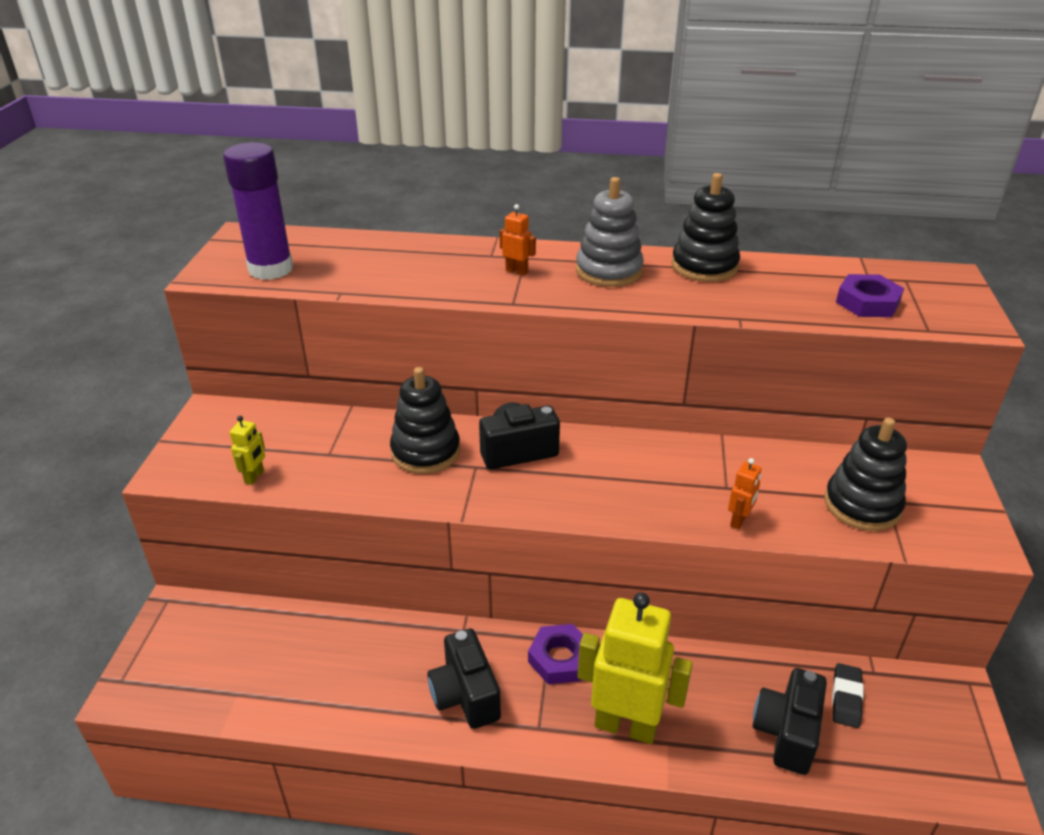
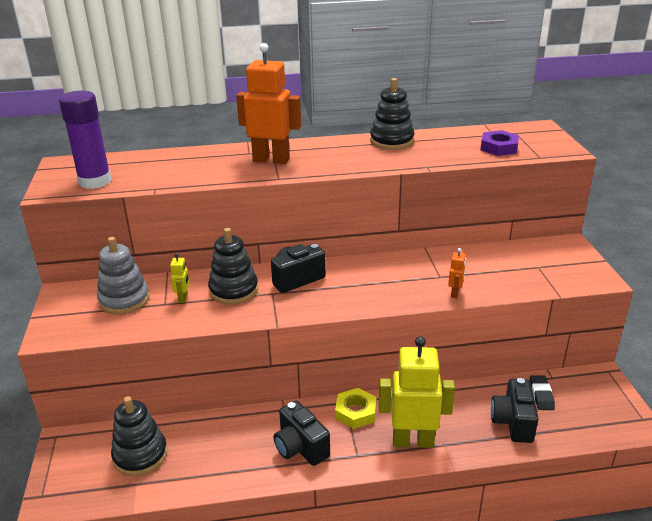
camera: 15 degrees left, 5 degrees down
yellow robot [230,416,265,485] -> yellow robot moved to [170,253,190,303]
orange robot [500,204,536,276] -> orange robot [236,43,301,164], size x2.35
purple nut [528,624,583,684] -> yellow nut [335,388,377,429]
grey stacking toy [576,177,644,287] -> grey stacking toy moved to [97,237,149,315]
black stacking toy [824,418,907,531] -> black stacking toy moved to [111,396,167,476]

